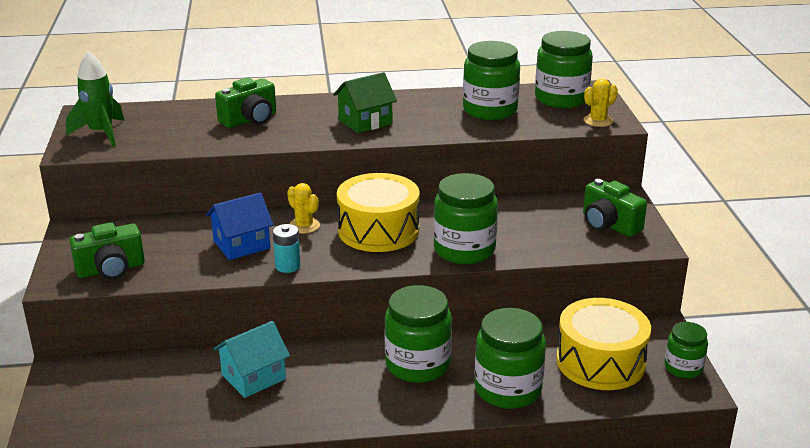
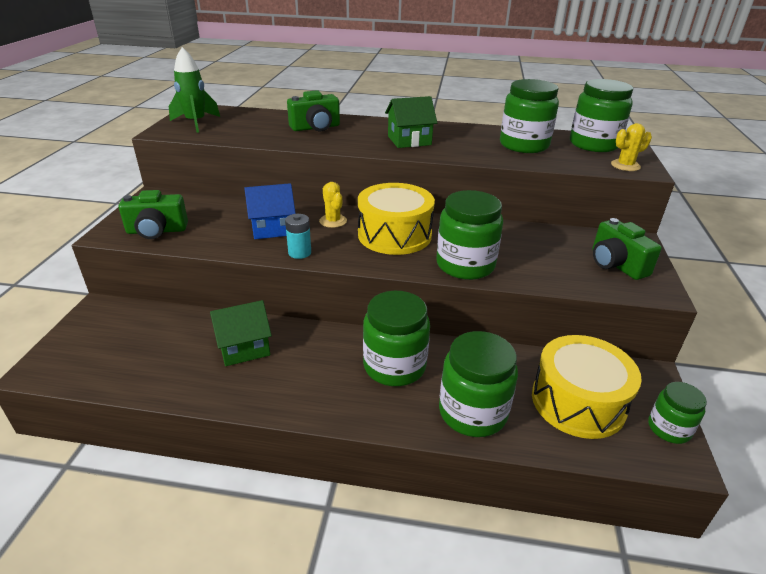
camera: 15 degrees right, 5 degrees up
turquoise house [213,321,290,398] -> green house [210,300,272,366]

